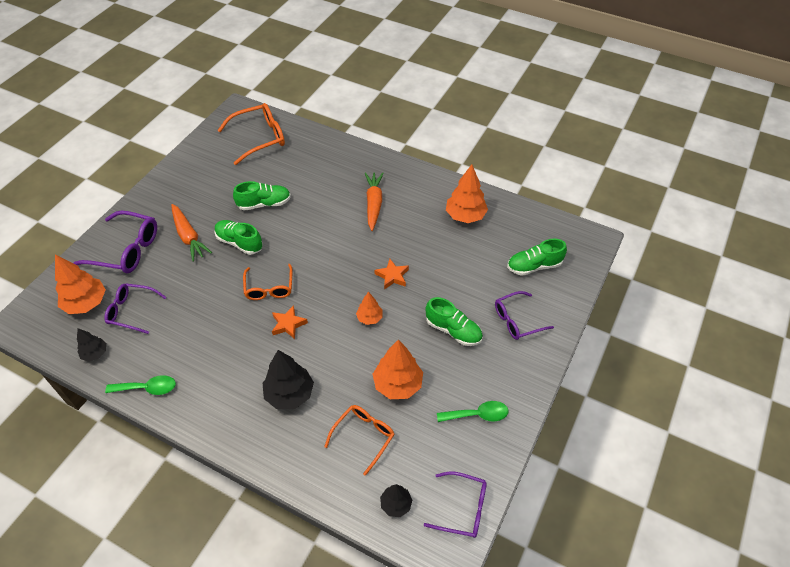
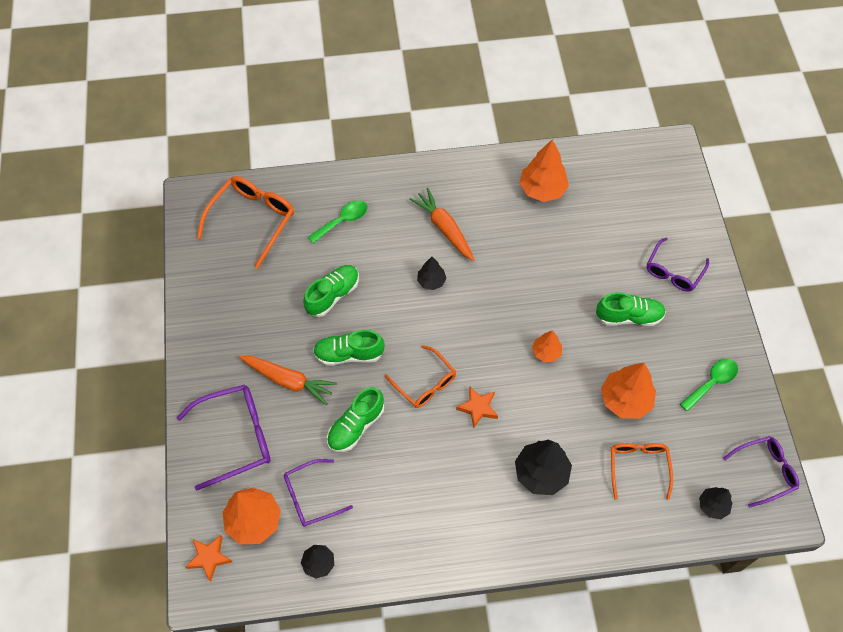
camera: 35 degrees left, 10 degrees up
green spoon [105,375,176,395] -> green spoon moved to [308,200,367,243]
orange star [375,259,409,290] -> orange star moved to [185,535,232,582]
green shoe [507,239,567,276] -> green shoe moved to [327,387,384,452]
none -> black tree [417,257,446,290]

